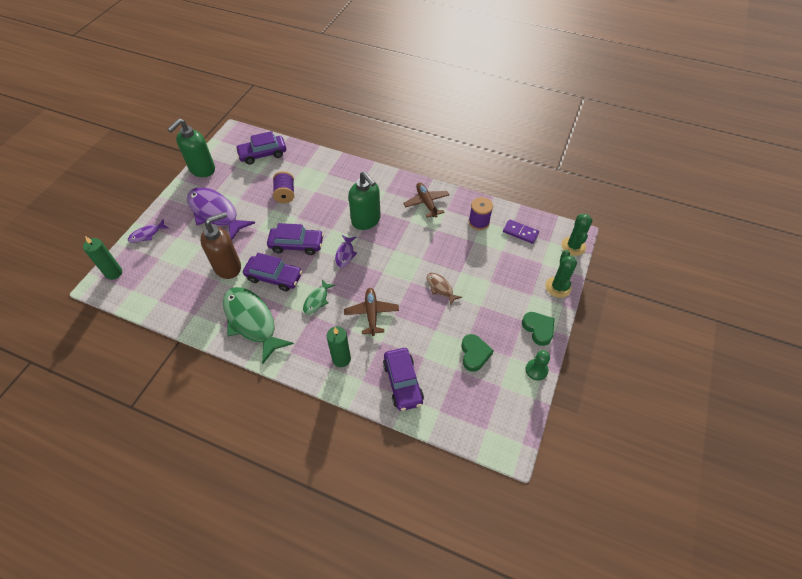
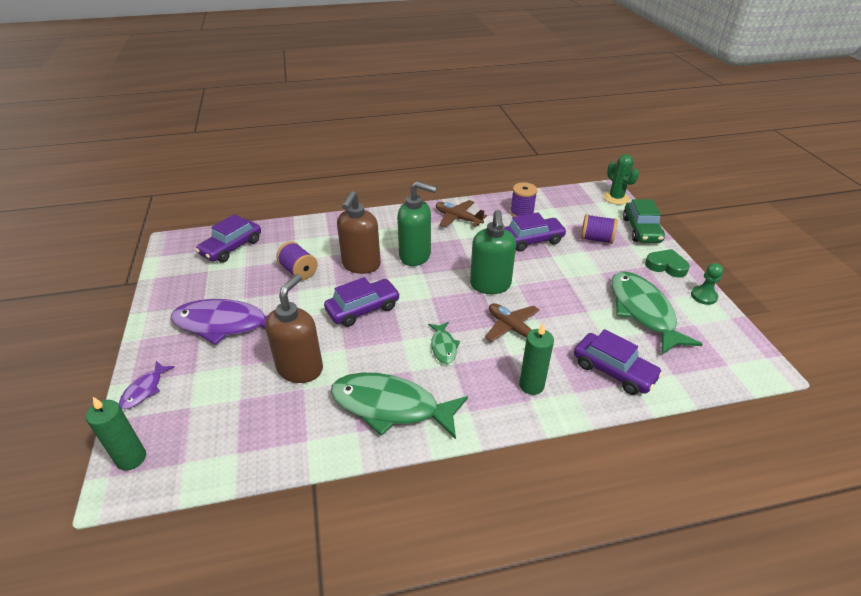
camera: 35 degrees left, 15 degrees down
green soap dispenser [167,119,215,177] -> green soap dispenser moved to [470,210,516,294]
purple car [243,253,302,291] -> purple car moved to [505,213,567,252]
purple fish [335,235,357,268] -> none
brown fish [427,273,462,306] -> none
green heart [461,334,494,372] -> green fish [611,272,703,355]
purple domino [503,219,539,244] -> none
green cactus [545,250,577,298] -> green car [623,199,665,243]
none -> brown soap dispenser [337,191,381,274]
none -> purple spool [581,214,617,244]

